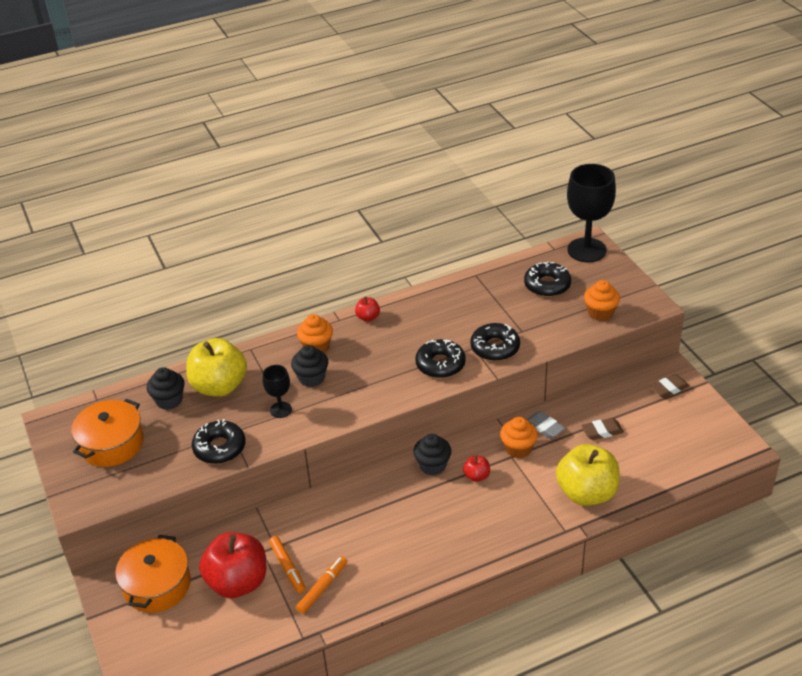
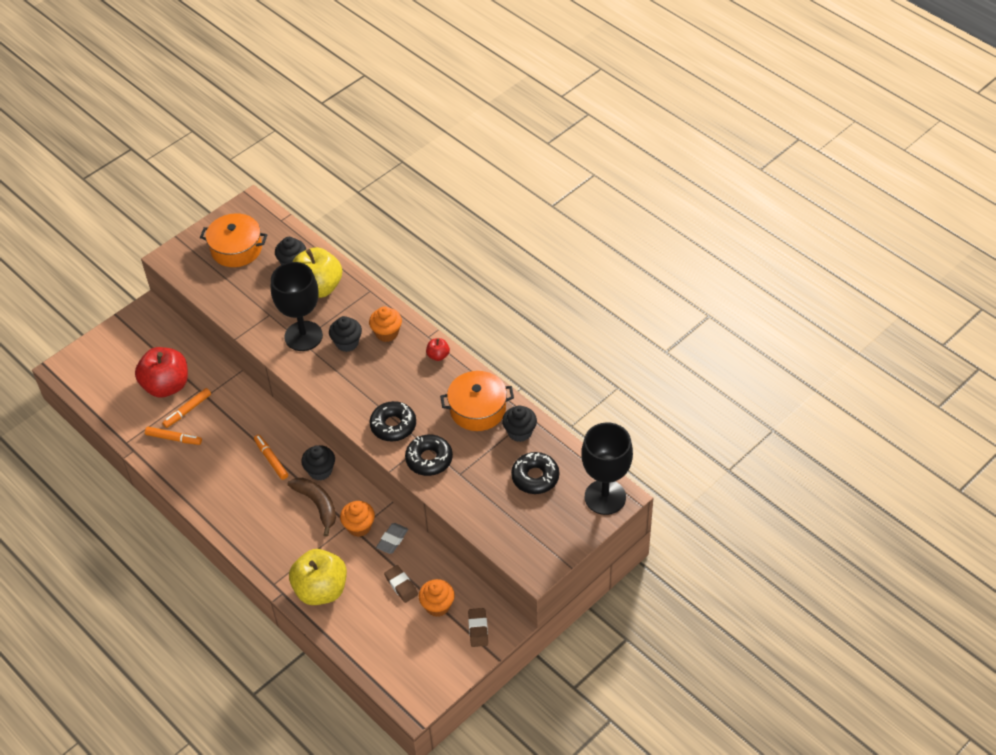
camera: 70 degrees right, 10 degrees up
orange pot [115,535,191,613] -> orange pot moved to [440,371,514,431]
black donut [192,419,245,464] -> none
black goblet [263,365,292,418] -> black goblet [271,262,323,351], size x2.00
red apple [463,455,490,482] -> brown banana [287,478,336,537]
orange cupcake [584,280,620,321] -> orange cupcake moved to [419,579,455,617]
brown eraser [650,374,689,398] -> brown eraser turned 45 degrees clockwise [468,608,488,647]
none -> orange marker [254,435,288,480]
none -> black cupcake [502,406,537,442]

